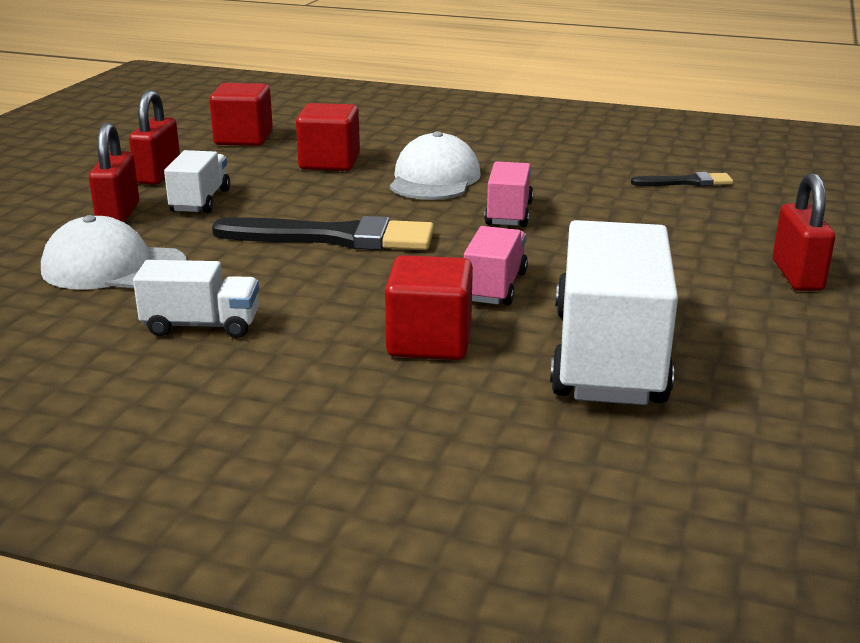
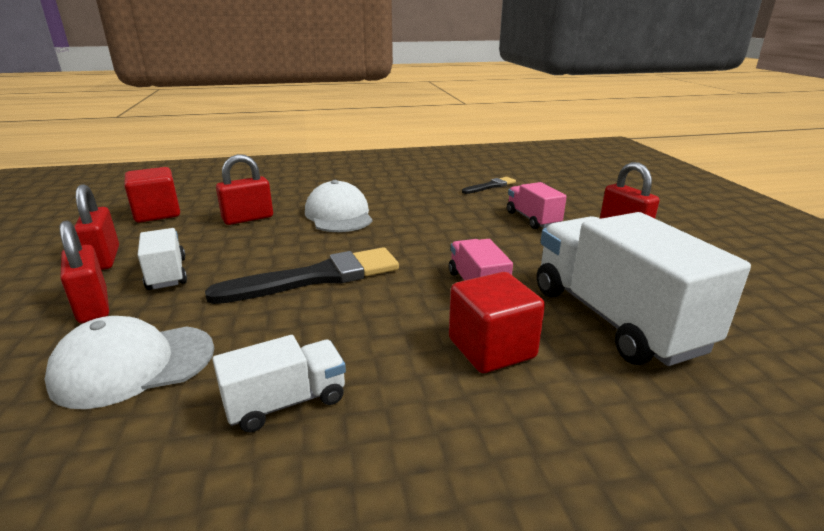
camera: 30 degrees left, 0 degrees up
red cube [296,103,360,171] -> red padlock [216,154,273,225]
pink truck [484,161,533,227] -> pink truck moved to [507,182,567,229]

